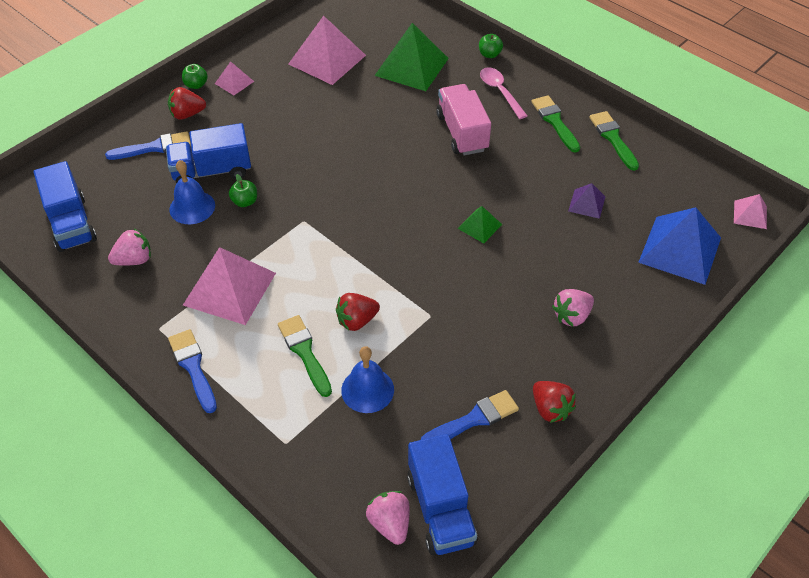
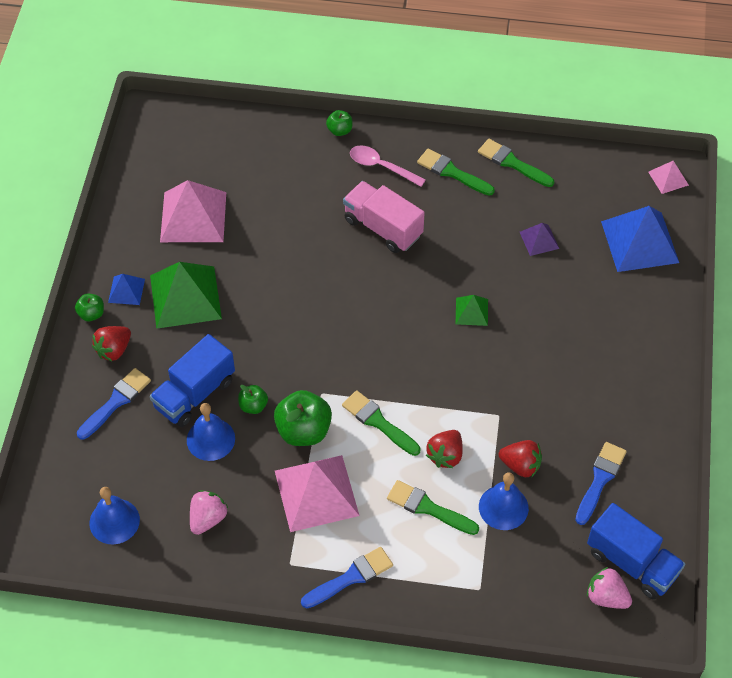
camera: 35 degrees left, 5 degrees up
blue truck [33,161,97,252] -> blue bell [89,487,140,544]
blue brush [168,329,217,413] -> blue brush turned 120 degrees clockwise [301,547,393,608]
pink pyramid [215,61,254,95] -> blue pyramid [108,274,145,305]
green pyramid [374,23,449,91] -> green pyramid moved to [150,262,222,329]
red strawberry [533,381,576,423] -> red strawberry moved to [499,440,542,478]
pink strawberry [552,289,594,327] -> none
none -> green apple [274,390,332,446]
none -> green brush [342,390,420,456]

